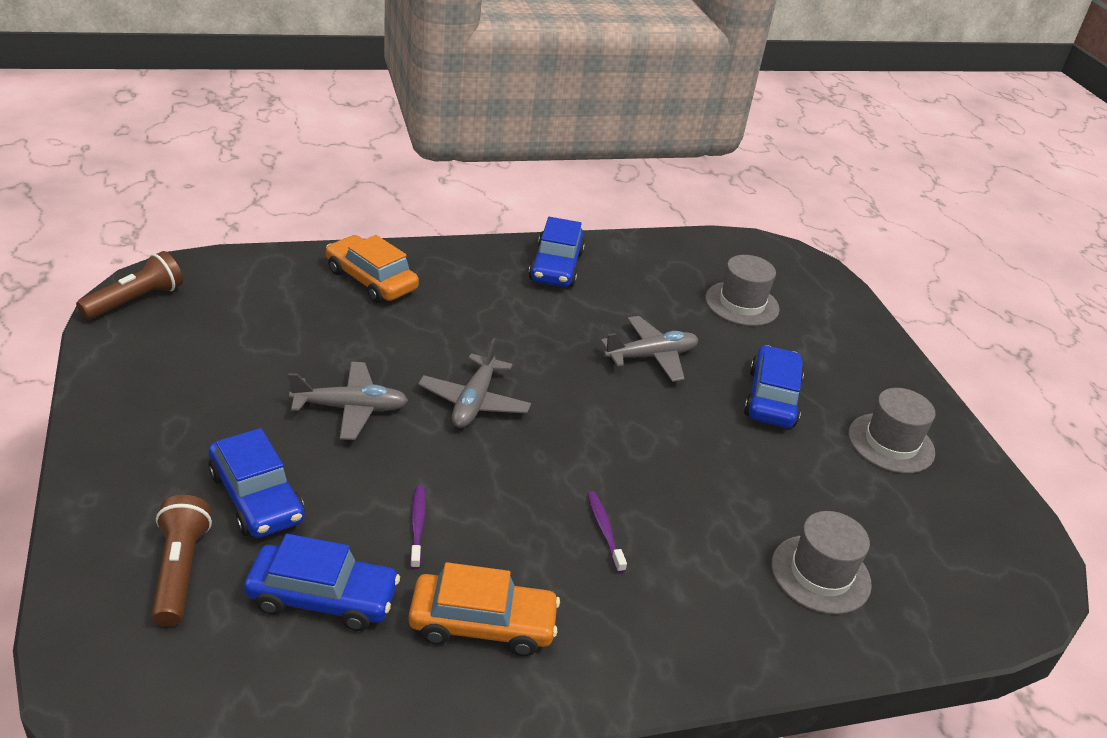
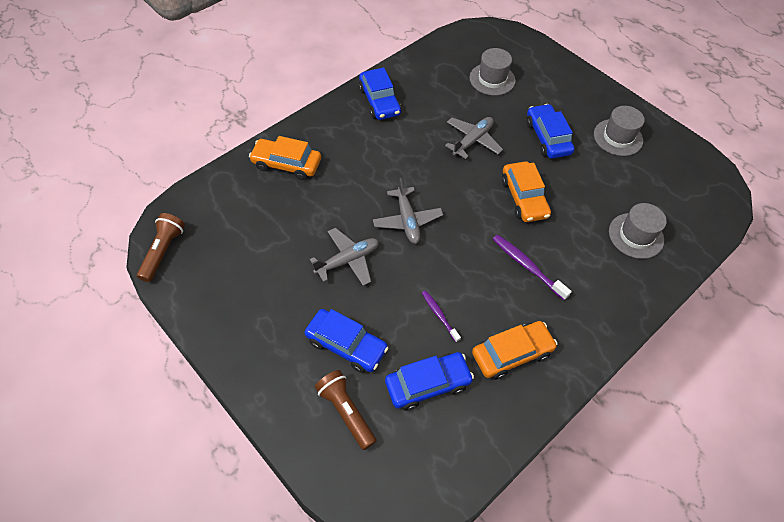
camera: 25 degrees left, 20 degrees up
purple toothbrush [587,491,627,573] -> purple toothbrush [493,235,572,300], size x1.57
none -> orange car [502,161,551,222]

